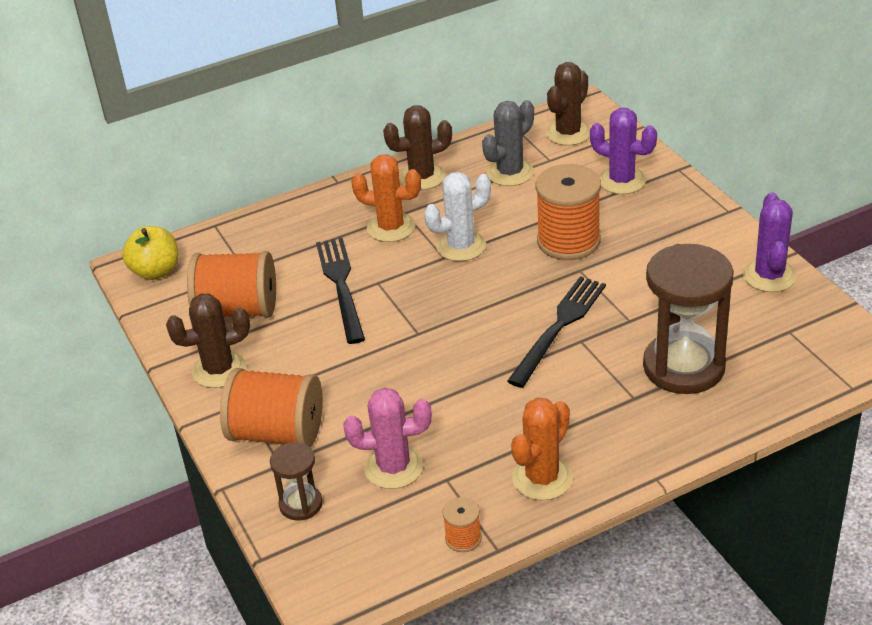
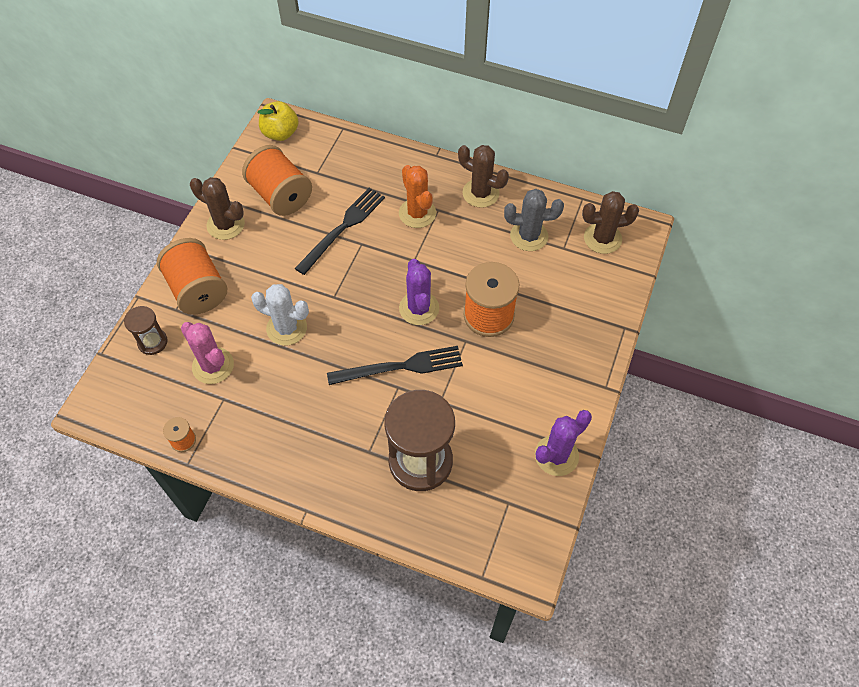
camera: 45 degrees right, 20 degrees up
white cactus [424,172,491,261] -> white cactus moved to [251,284,309,346]
orange cactus [511,397,573,500] -> none
purple cactus [590,108,657,194] -> purple cactus moved to [399,259,439,325]

